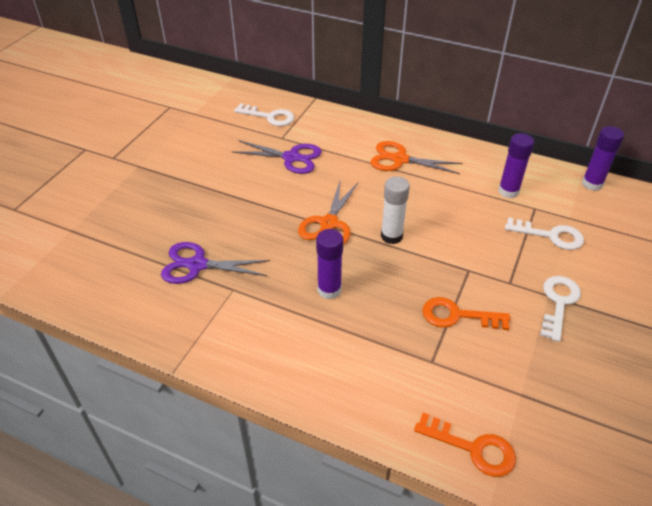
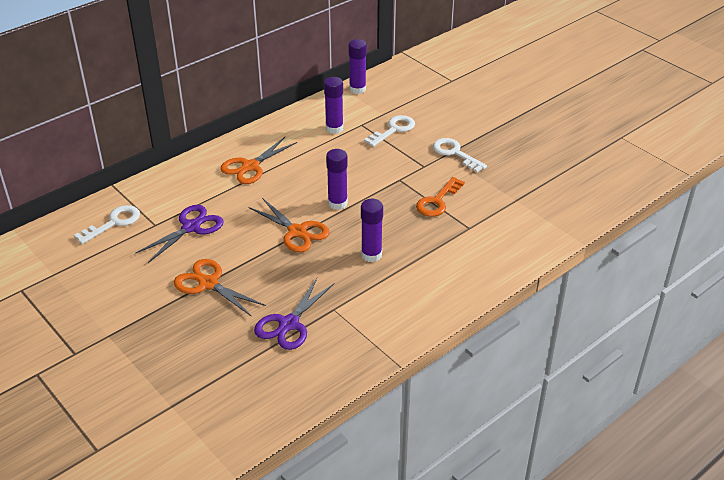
camera: 65 degrees left, 5 degrees down
white glue stick [381,176,410,244] -> purple glue stick [326,149,348,210]
orange key [414,413,516,477] -> none
none -> orange scissors [174,259,266,317]

